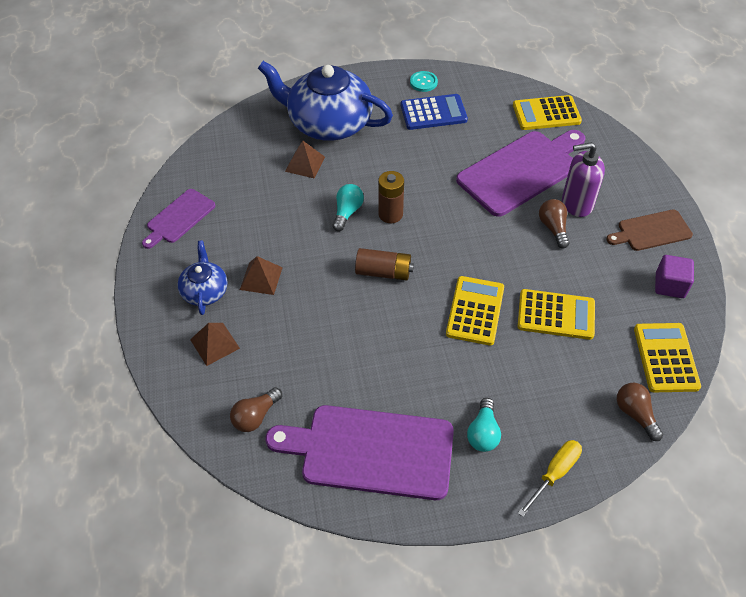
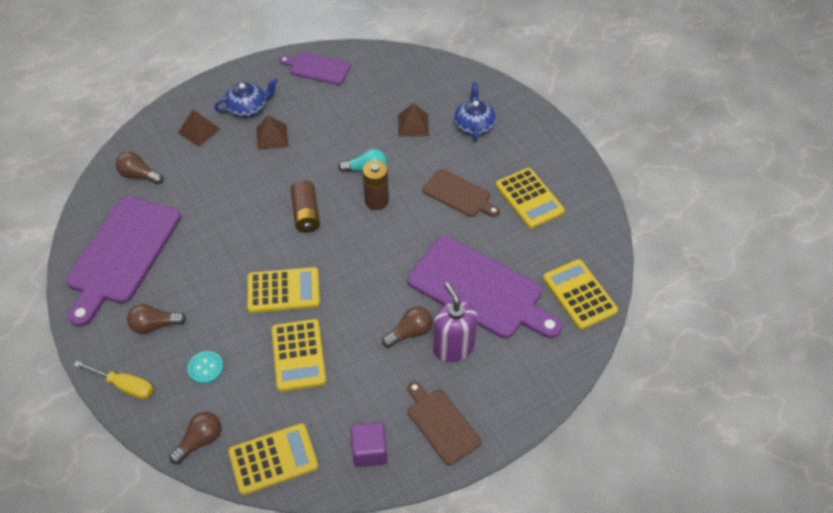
camera: 70 degrees right, 0 degrees up
blue teapot [258,61,393,141] -> blue teapot [454,82,496,142], size x0.49
purple cutting board [266,405,454,500] -> purple cutting board turned 150 degrees counterclockwise [66,196,181,327]
blue calculator [401,94,468,130] -> yellow calculator [496,168,565,229]
turquoise button [410,71,438,92] -> turquoise button moved to [187,351,224,384]
turquoise light bulb [467,398,501,452] -> brown light bulb [127,304,186,334]
none -> brown cutting board [422,169,500,217]

